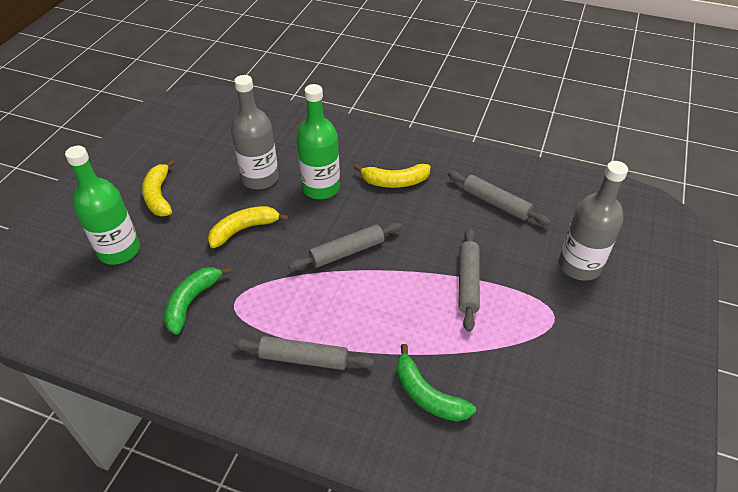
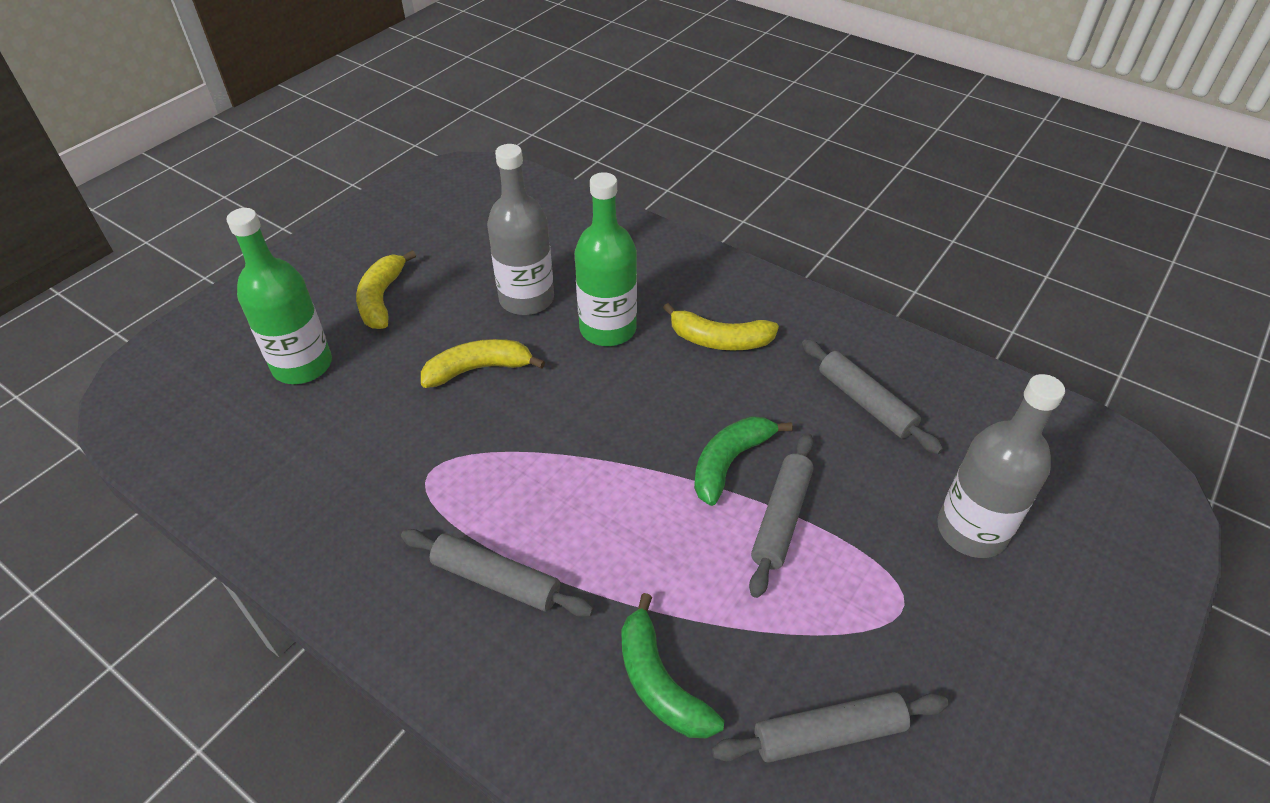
camera: 15 degrees right, 0 degrees up
green banana [163,267,232,335] -> green banana moved to [694,416,793,506]
grey rolling pin [288,222,402,271] -> grey rolling pin moved to [712,692,949,763]

